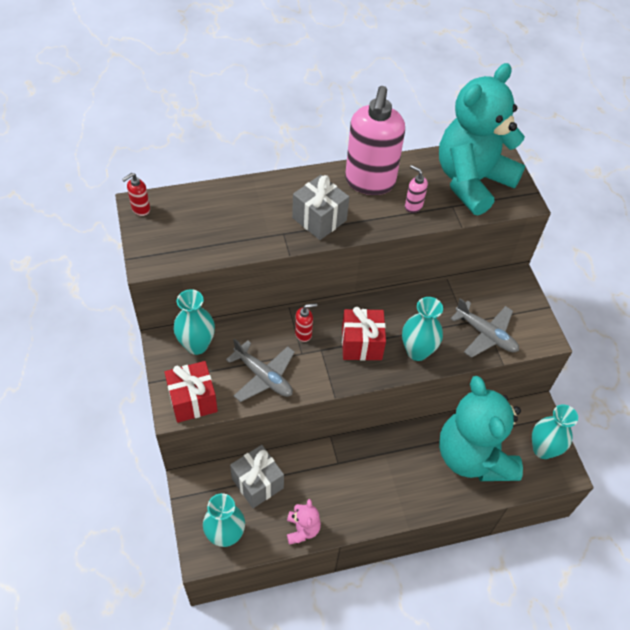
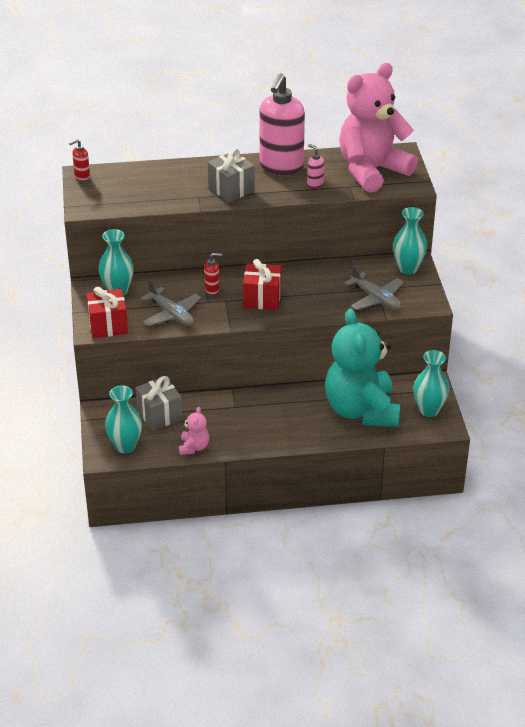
camera: 10 degrees right, 15 degrees down
turquoise vase [402,297,443,361] -> turquoise vase moved to [393,207,427,274]
turquoise teddy bear [439,63,525,215] -> pink teddy bear [339,63,418,193]

